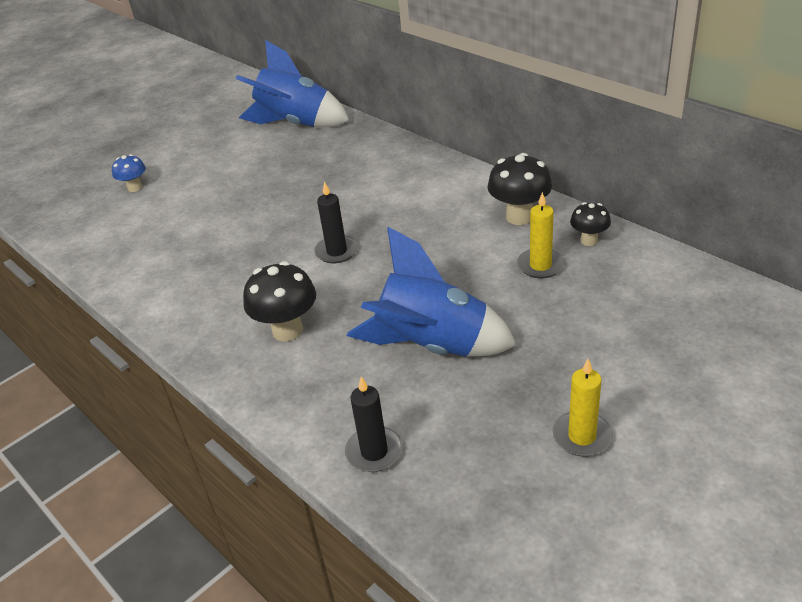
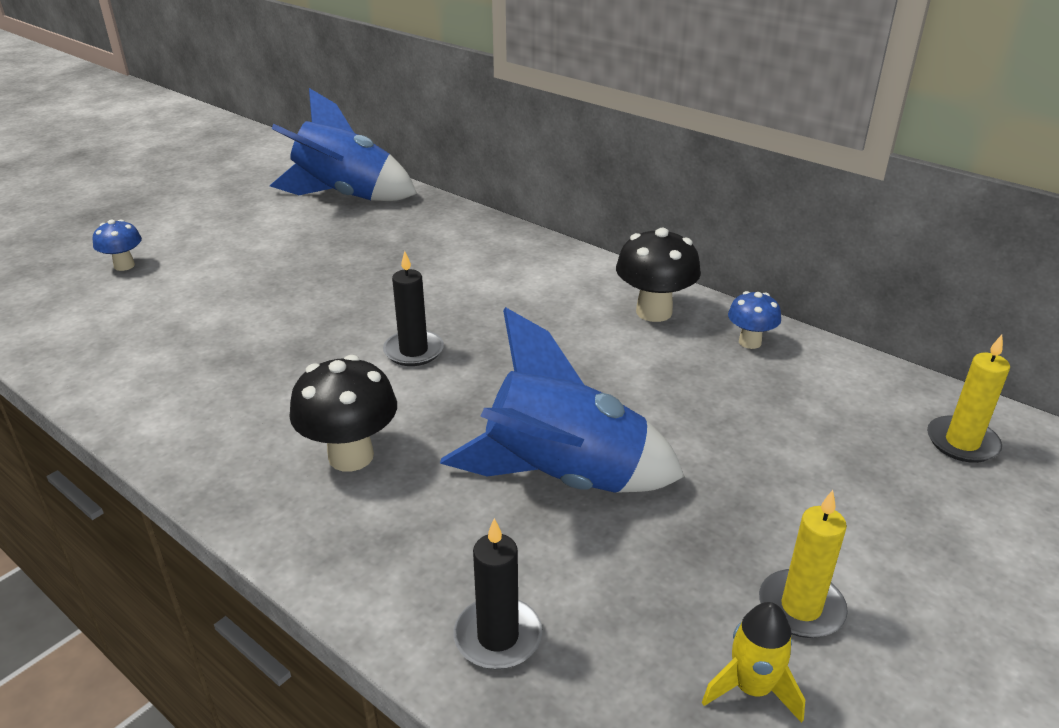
camera: 10 degrees left, 5 degrees down
yellow candle [517,192,565,278] -> yellow candle moved to [927,335,1010,463]
black mushroom [570,202,611,246] -> blue mushroom [728,291,781,349]
none -> yellow rocket [702,602,805,723]

